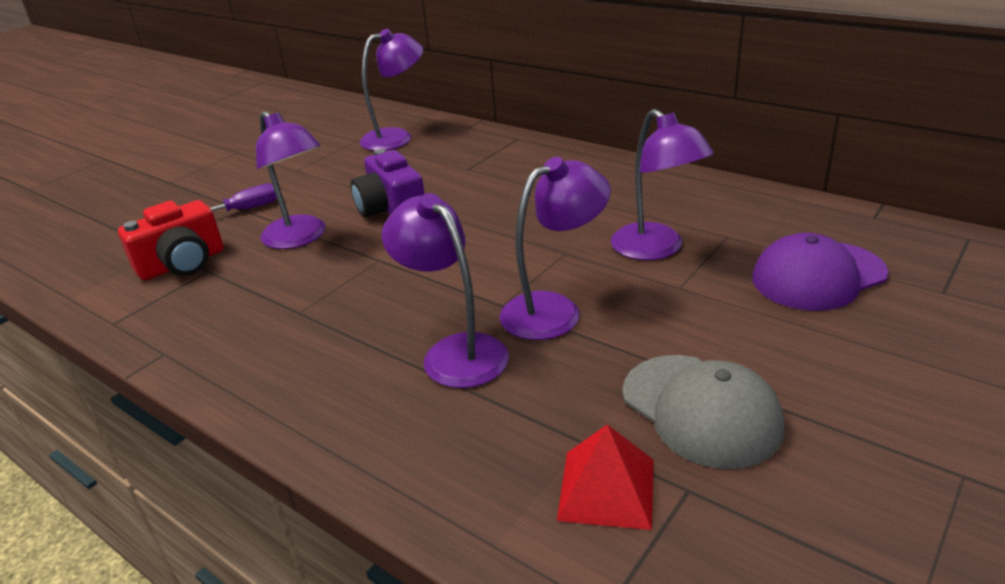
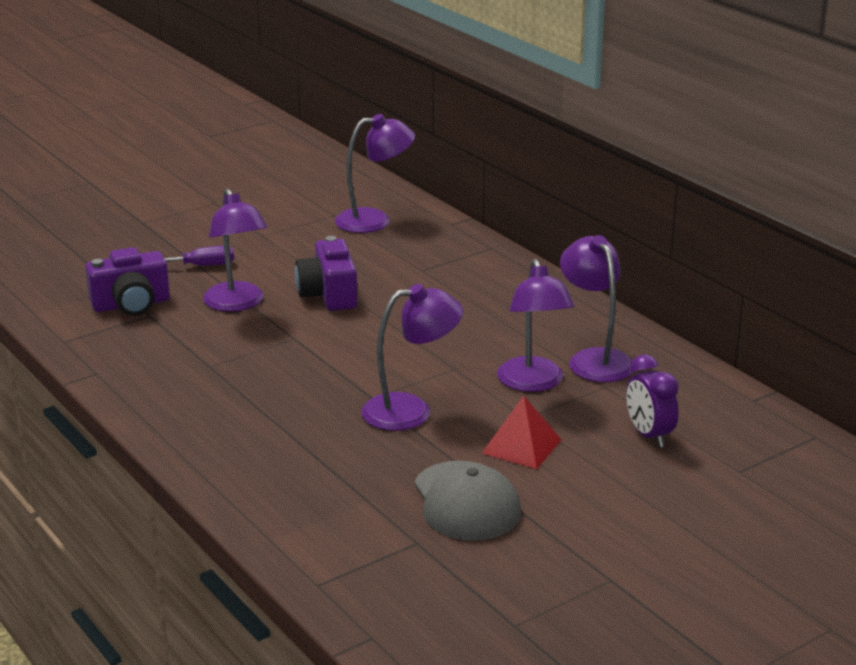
camera: 15 degrees right, 5 degrees down
red camera [118,200,224,280] -> purple camera [85,247,170,316]
purple lamp [382,193,509,388] -> purple lamp moved to [560,235,633,382]
red pyramid [557,424,654,530] -> red pyramid moved to [482,396,562,469]
purple cap [752,233,889,311] -> purple clock [626,355,679,448]

